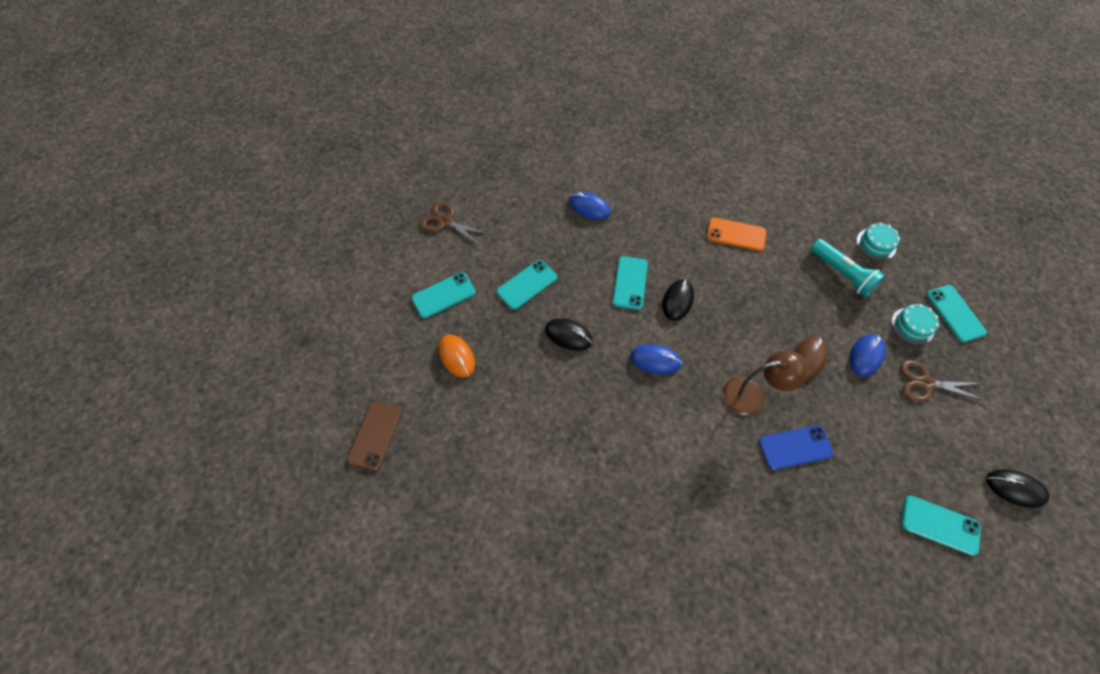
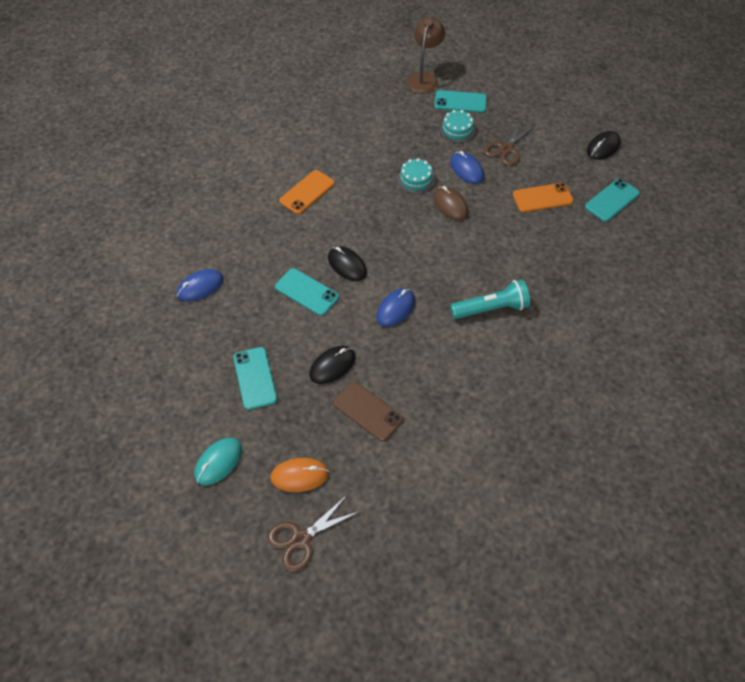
camera: 65 degrees left, 5 degrees down
brown phone [347,401,402,471] -> brown phone moved to [333,382,403,442]
turquoise phone [412,272,476,318] -> turquoise mouse [194,438,242,485]
brown scissors [420,202,490,246] -> brown scissors moved to [267,494,360,572]
brown lamp [722,350,809,416] -> brown lamp moved to [406,17,445,94]
blue phone [759,425,834,470] -> none
turquoise flashlight [811,239,885,297] -> turquoise flashlight moved to [450,280,530,319]
turquoise cake [856,222,900,260] -> turquoise cake moved to [397,158,435,194]
none -> orange phone [513,183,574,212]

